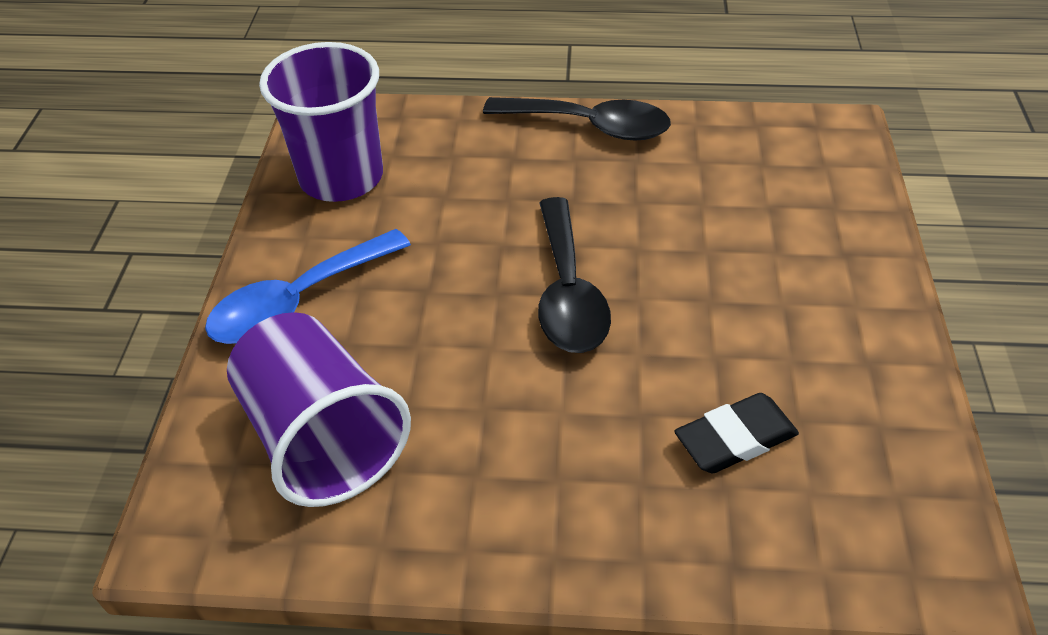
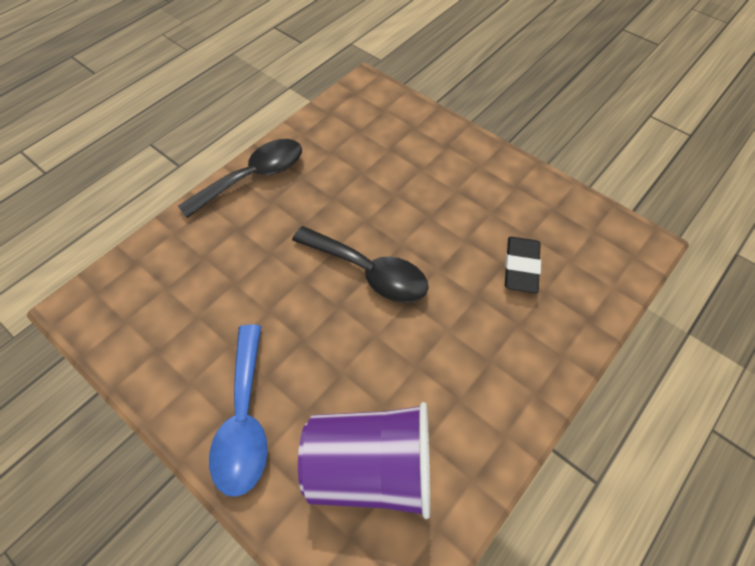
camera: 55 degrees left, 10 degrees up
purple cup [259,42,383,202] -> none

